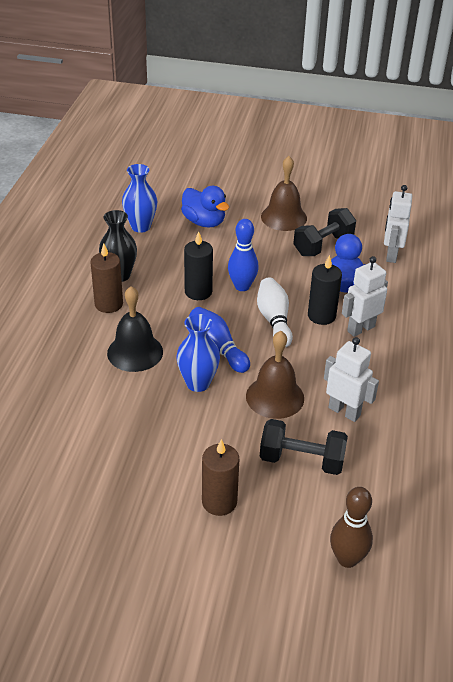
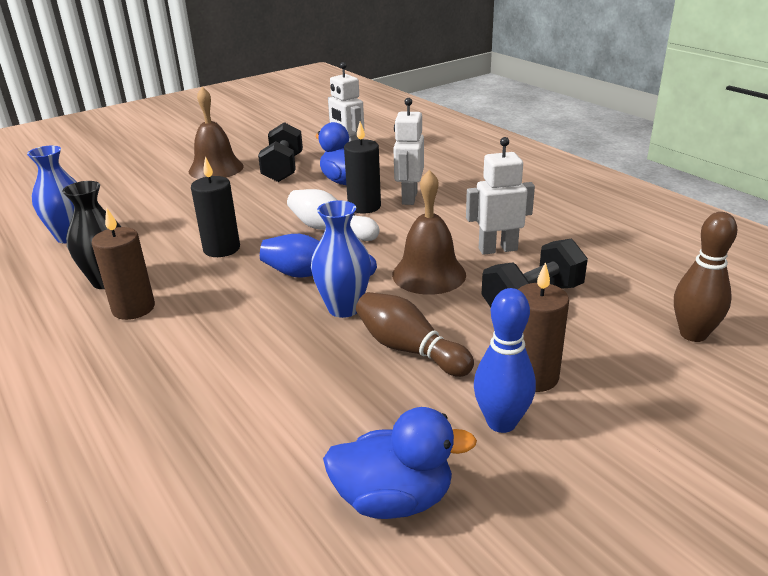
camera: 45 degrees left, 10 degrees down
black bell [107,286,163,372] -> none
blue duck [181,186,229,228] -> blue duck moved to [323,407,477,519]
blue bowling pin [228,219,259,291] -> blue bowling pin moved to [474,288,536,433]
none -> brown bowling pin [356,292,474,377]

